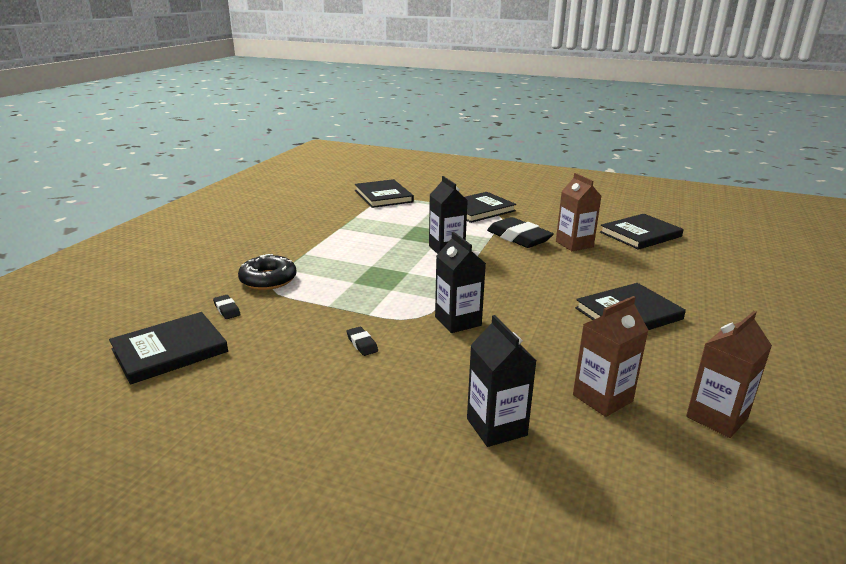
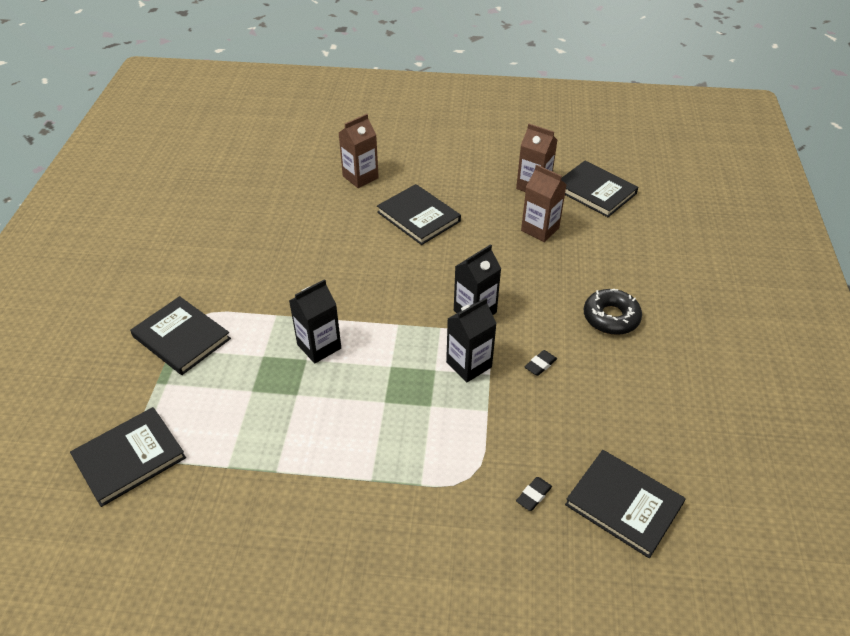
camera: 105 degrees left, 20 degrees up
black donut [238,254,297,290] -> black donut moved to [584,289,642,335]
black carton [467,315,537,447] -> black carton moved to [446,298,497,382]
black eraser [487,217,554,248] -> none
brown carton [556,173,601,251] -> brown carton moved to [339,114,379,188]
black book [600,214,684,250] -> black book moved to [561,161,638,217]

